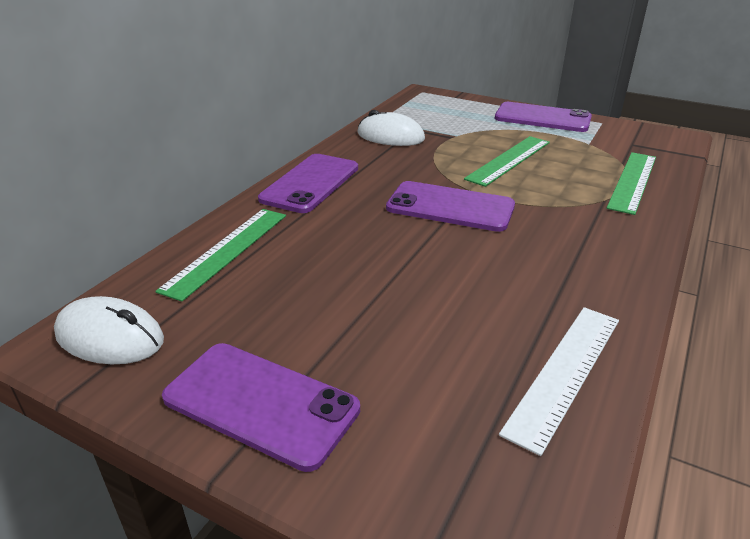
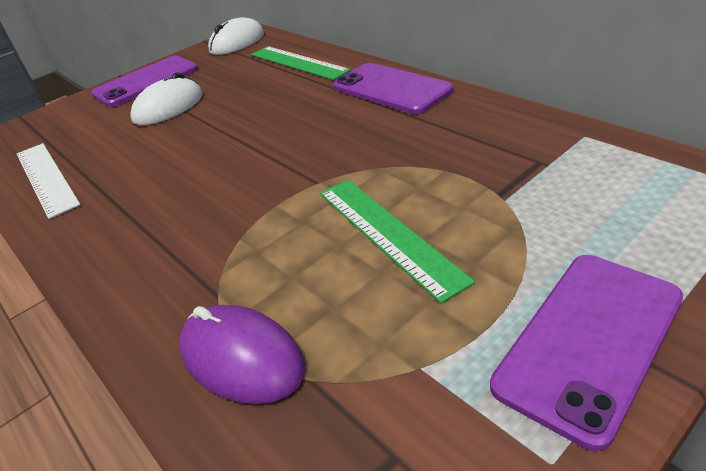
camera: 115 degrees right, 5 degrees up
white mouse [357,110,425,146] -> white mouse moved to [130,72,203,126]
purple phone [386,181,515,232] -> none
green ruler [607,152,656,215] -> purple mouse [179,305,305,404]

